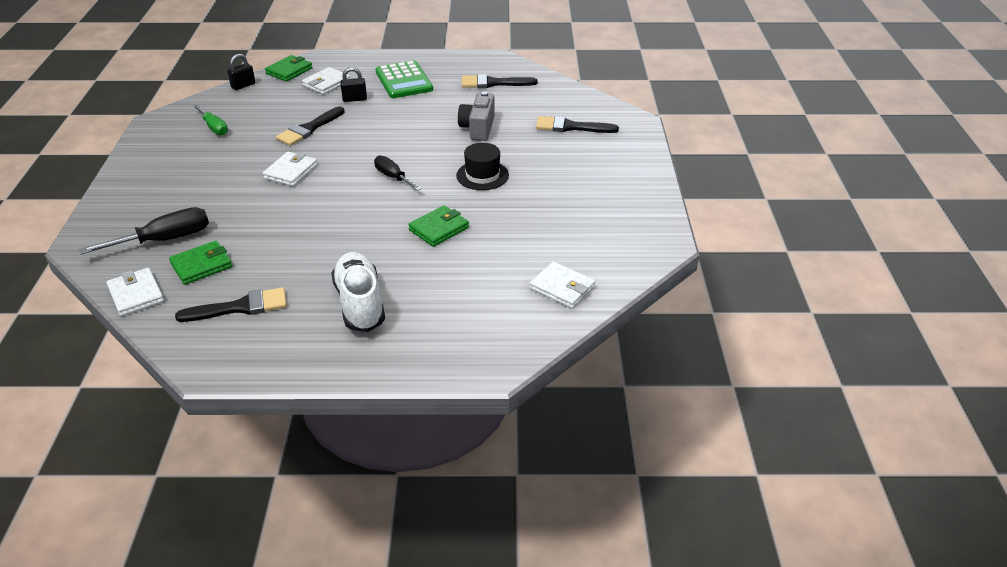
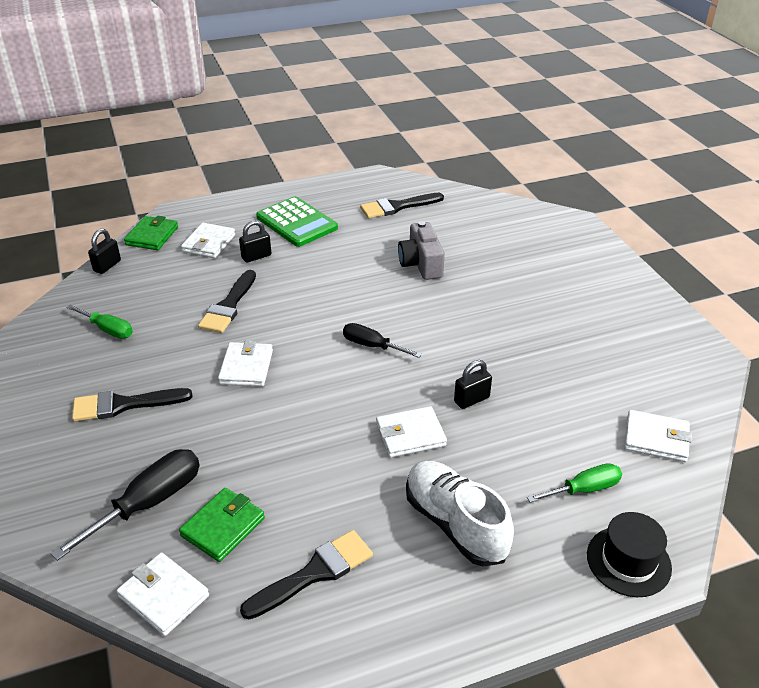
camera: 20 degrees left, 0 degrees up
green wallet [408,205,469,247] -> black padlock [454,360,492,409]
black hat [456,143,509,190] -> black hat moved to [587,512,672,597]
black brush [536,116,619,133] -> black brush moved to [72,388,193,421]
none -> white wallet [376,406,447,458]
none -> green screwdriver [527,463,622,503]

